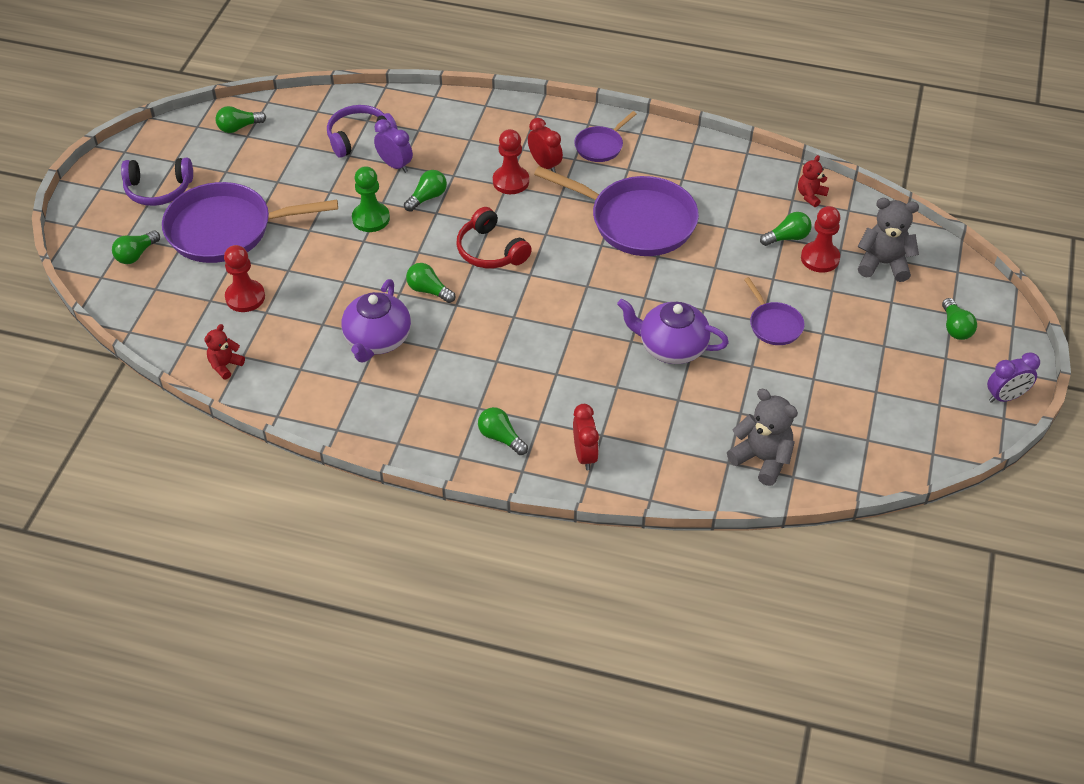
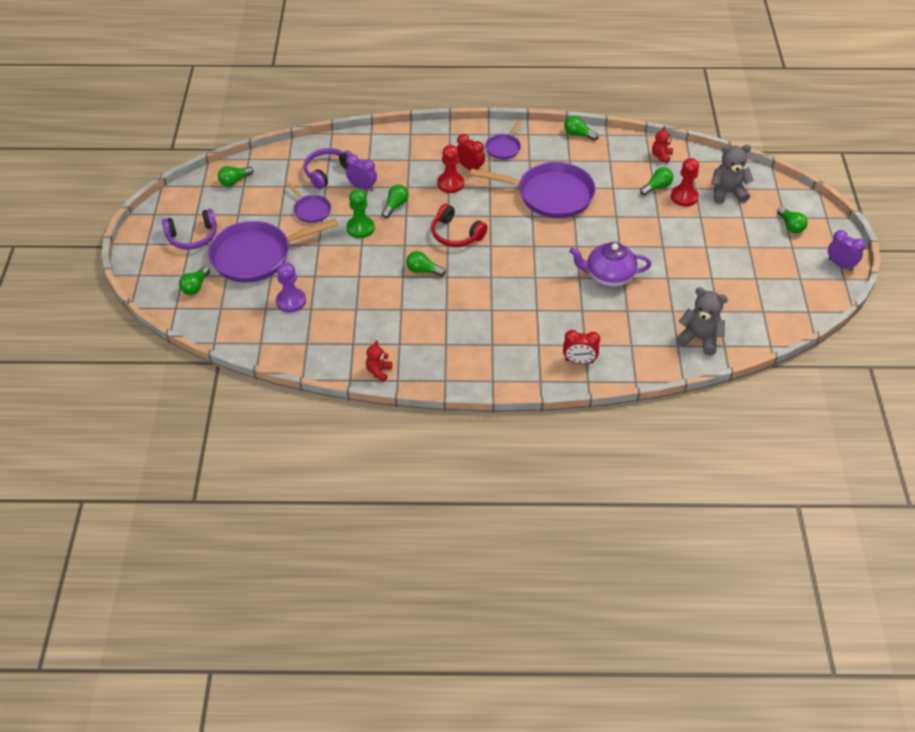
camera: 15 degrees left, 0 degrees up
red teddy bear [204,324,245,380] -> red teddy bear moved to [366,340,392,382]
red pawn [224,245,265,312] -> purple pawn [276,262,306,313]
purple teapot [341,279,411,363] -> none
green light bulb [478,407,528,455] -> green light bulb moved to [564,116,599,141]
red clock [573,404,599,470] -> red clock turned 120 degrees clockwise [563,330,600,364]
purple pan [744,277,805,345] -> purple pan moved to [286,182,331,223]
purple clock [987,352,1040,403] -> purple clock turned 105 degrees counterclockwise [828,230,866,271]

